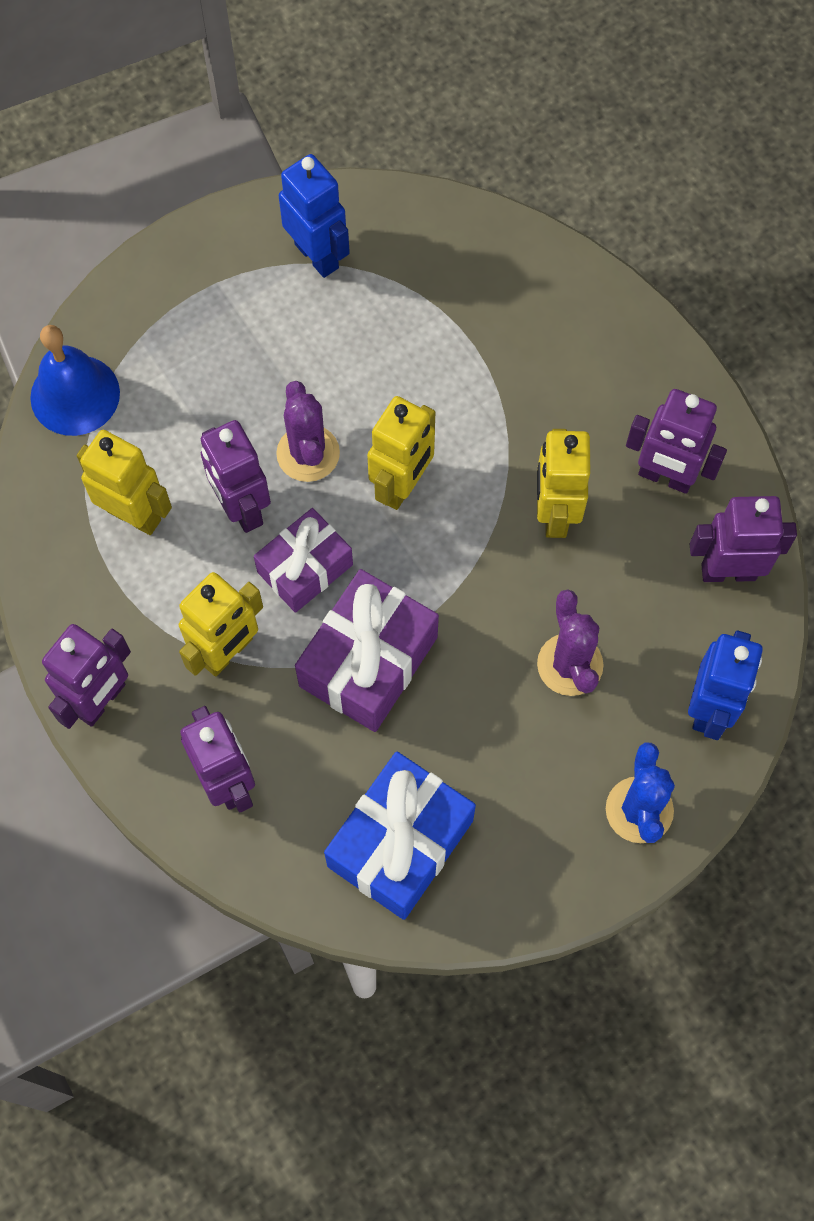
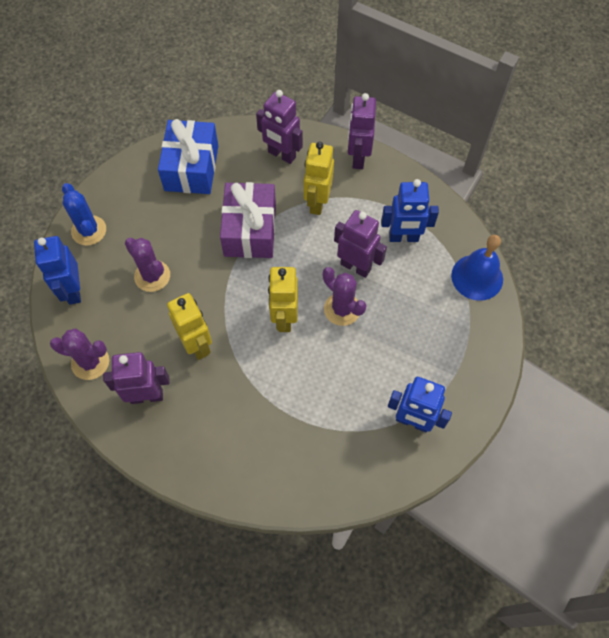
camera: 150 degrees right, 5 degrees down
yellow robot [77,430,172,535] -> blue robot [381,179,439,242]
purple gift [254,508,353,613] -> none
purple robot [690,496,797,582] -> purple cactus [50,328,109,380]

